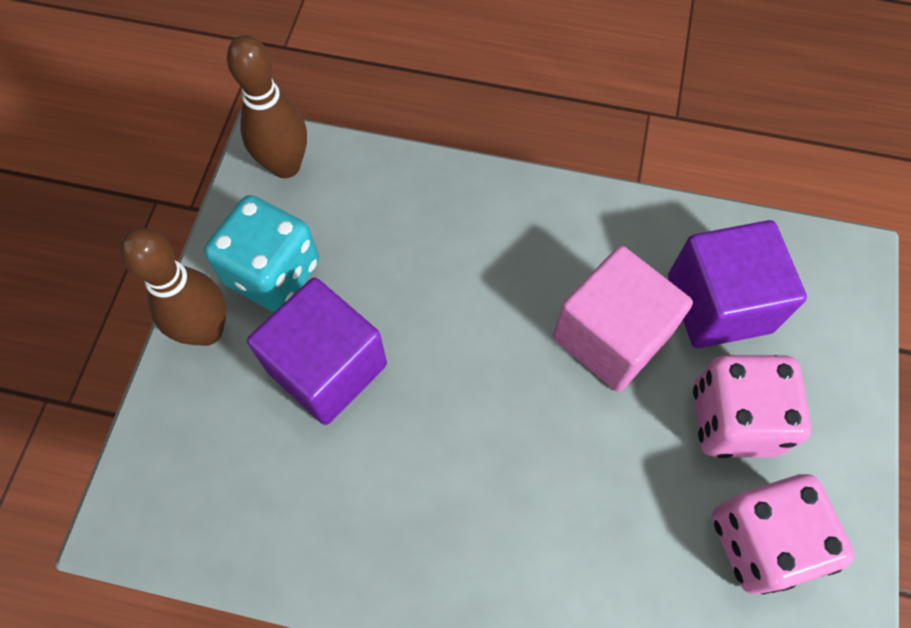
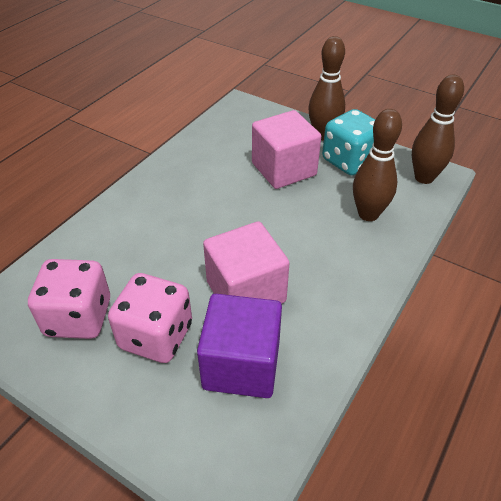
camera: 110 degrees right, 20 degrees down
purple cube [247,278,387,425] -> pink cube [252,110,321,189]
none -> brown bowling pin [353,109,402,221]

